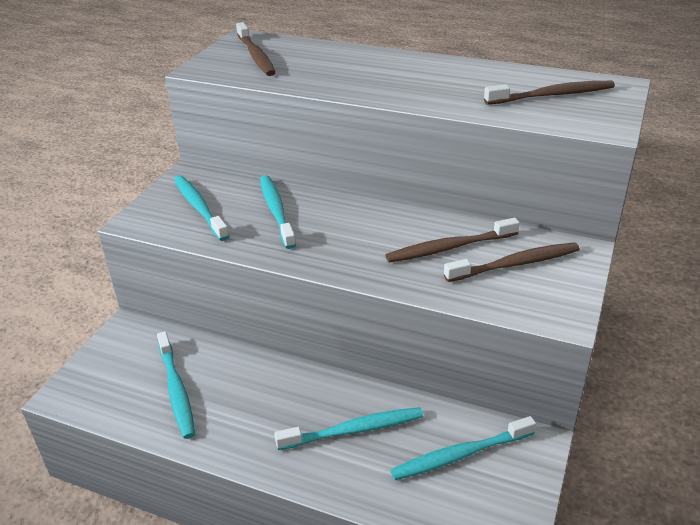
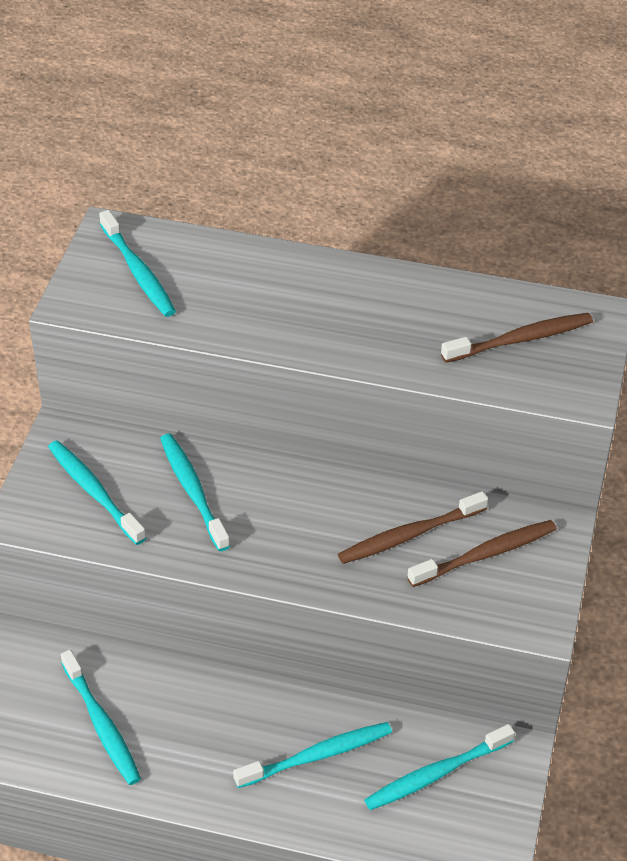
camera: 10 degrees left, 10 degrees up
brown toothbrush [236,22,276,76] -> turquoise toothbrush [99,210,176,317]

